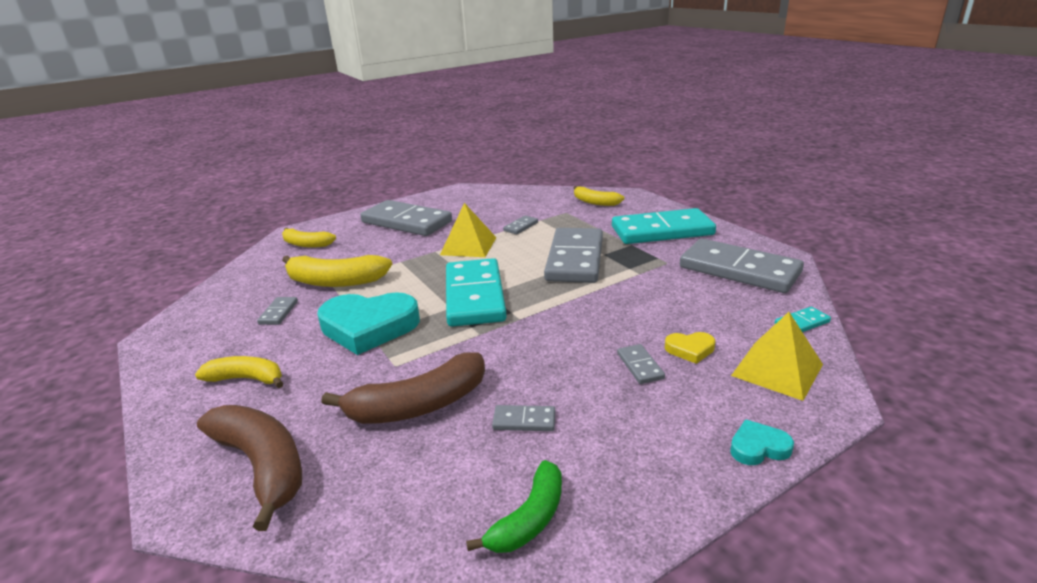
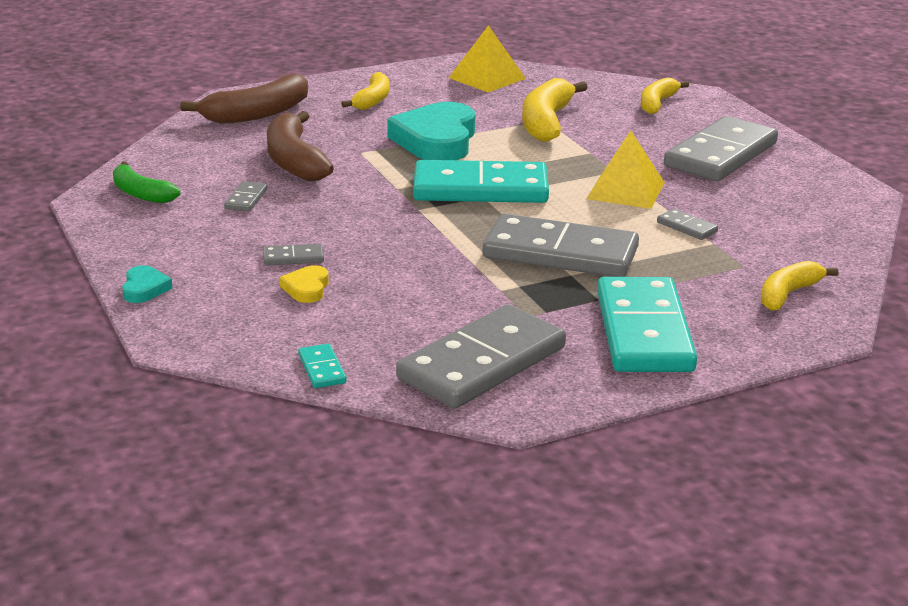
camera: 95 degrees right, 0 degrees up
grey domino [257,297,298,325] -> none
yellow pyramid [731,312,823,401] -> yellow pyramid moved to [449,25,526,92]

